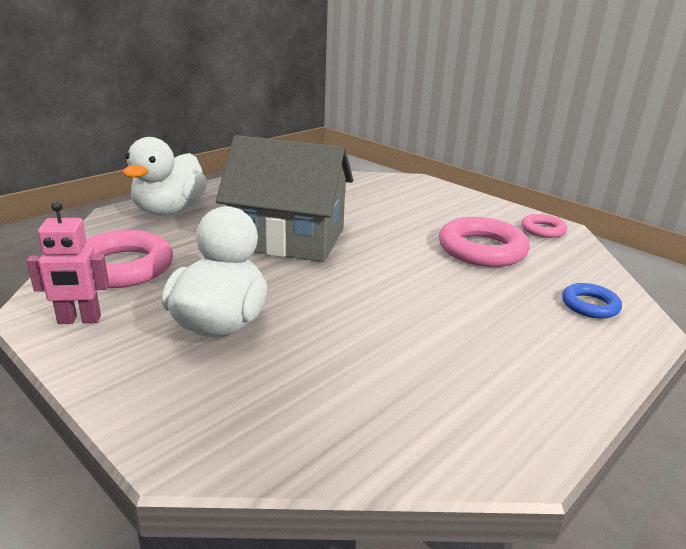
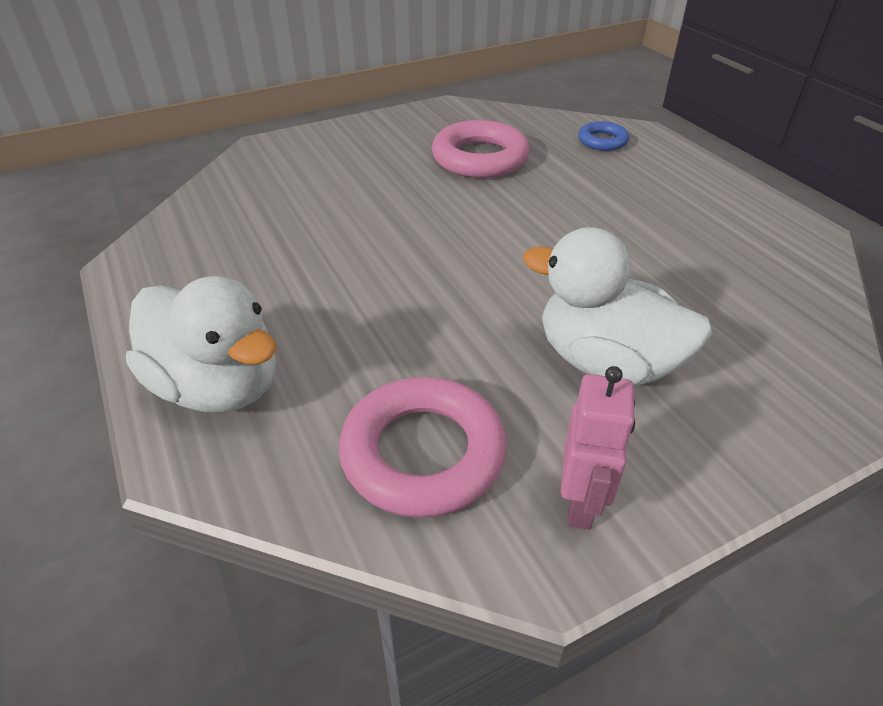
camera: 70 degrees left, 15 degrees up
grey house [216,135,353,262] -> none
pink ring [522,214,567,238] -> none

